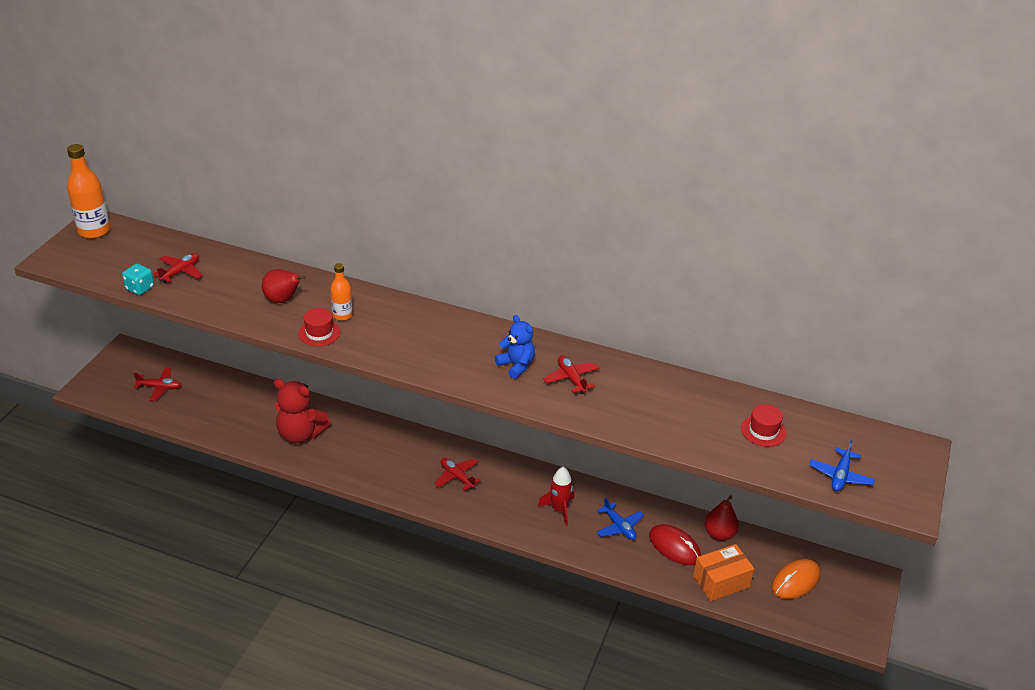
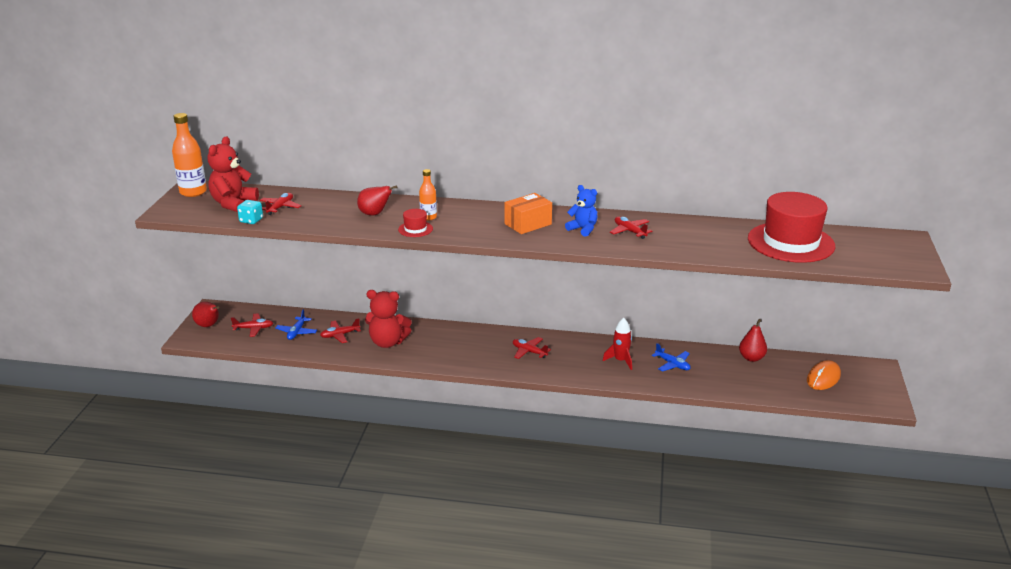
camera: 10 degrees left, 10 degrees down
red mouse [649,524,701,565] -> none
orange box [693,544,754,601] -> orange box moved to [505,193,552,234]
red hat [741,404,786,447] -> red hat [748,192,835,263], size x2.39
blue plane [809,440,875,491] -> blue plane moved to [275,309,317,340]
none -> red pear [192,302,219,327]
none -> red teddy bear [207,137,259,212]
none -> red plane [320,318,361,343]

